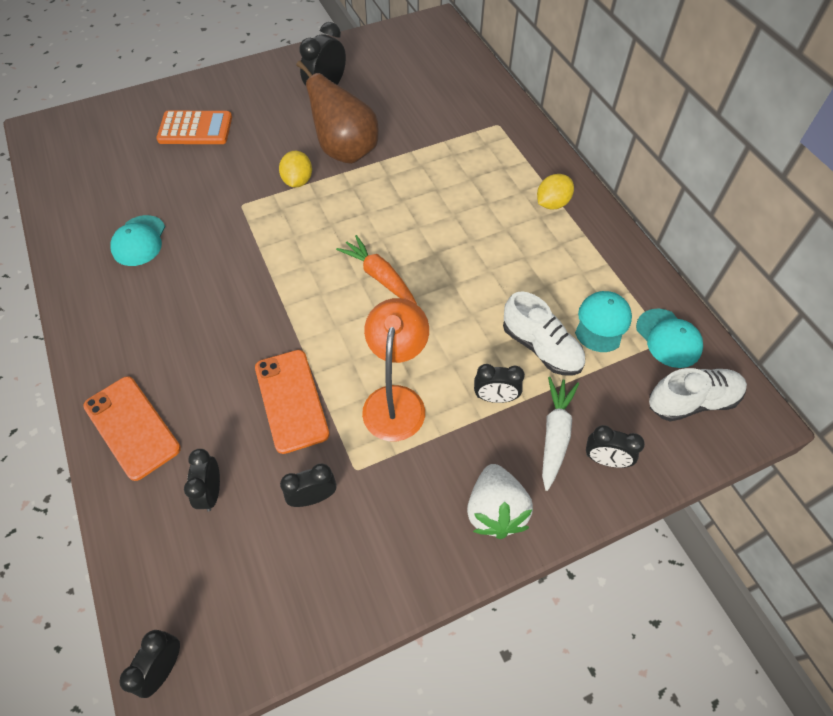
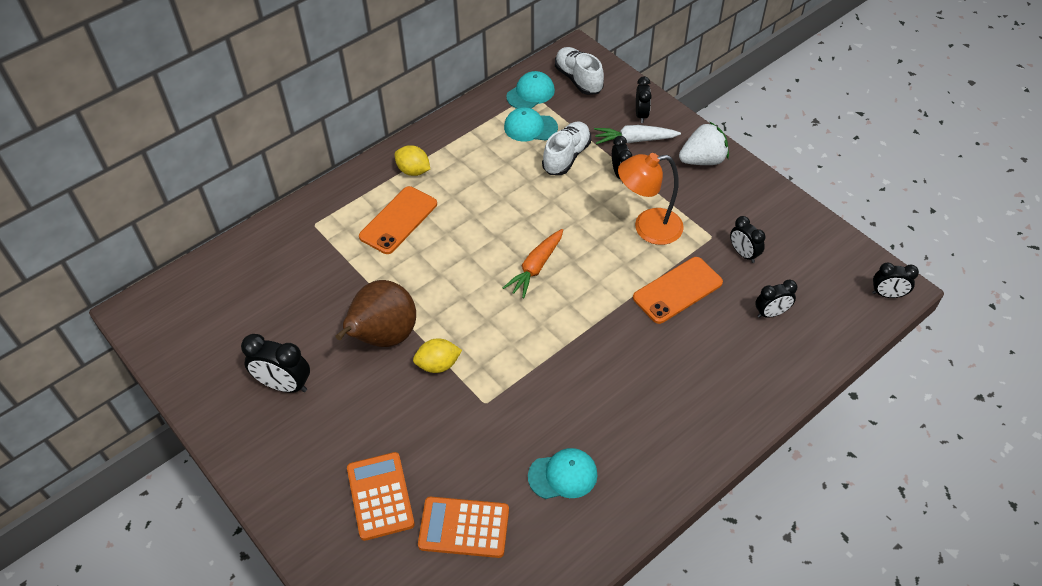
camera: 105 degrees left, 5 degrees down
orange phone [83,376,181,481] -> orange phone moved to [359,186,437,254]
none -> orange calculator [418,497,509,558]

